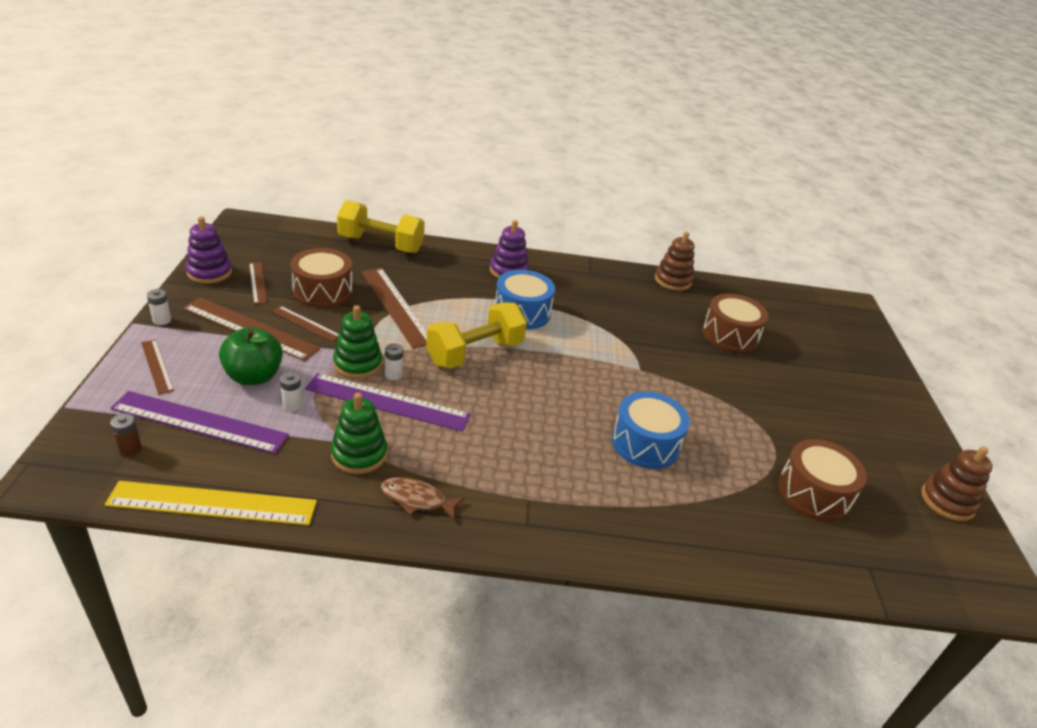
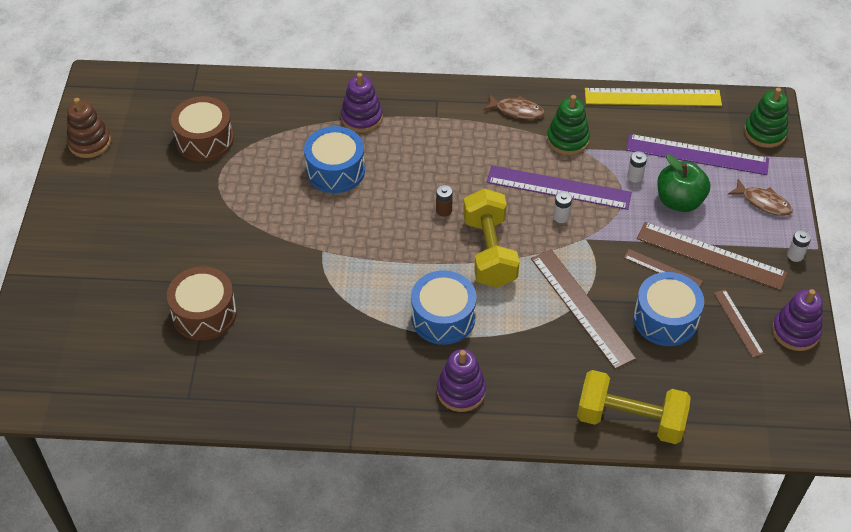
camera: 175 degrees left, 15 degrees up
brown battery [110,413,142,456] -> brown battery moved to [436,185,453,217]
brown ruler [141,339,174,395] -> brown fish [728,179,793,216]
brown drum [290,248,353,308] -> blue drum [633,272,704,346]
green stacking toy [333,305,382,379] -> green stacking toy moved to [744,88,788,148]
yellow dumbbell [426,302,527,369] -> yellow dumbbell turned 60 degrees counterclockwise [463,188,519,288]
brown stacking toy [655,232,695,291] -> none
none -> purple stacking toy [341,73,383,133]

